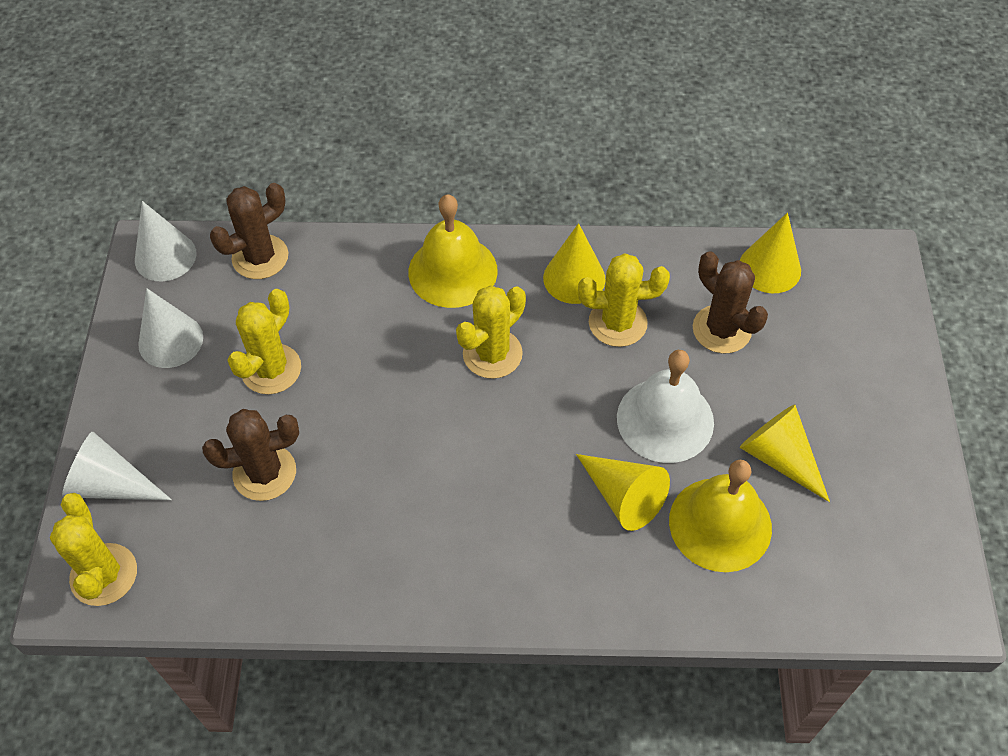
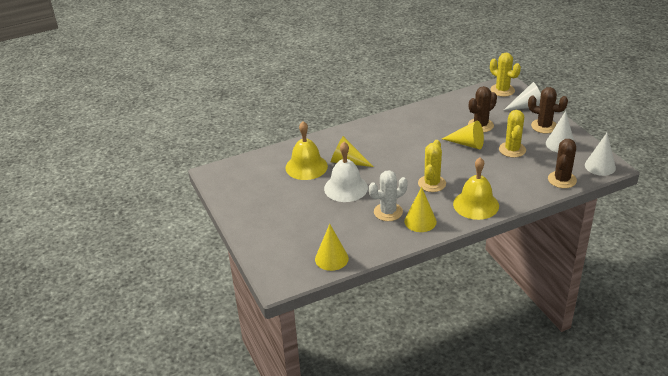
camera: 155 degrees right, 20 degrees down
yellow cactus [578,253,670,347] -> white cactus [369,170,408,221]
brown cactus [693,251,768,353] -> brown cactus moved to [528,87,568,134]
yellow cone [739,404,830,502] -> yellow cone moved to [442,121,484,149]

